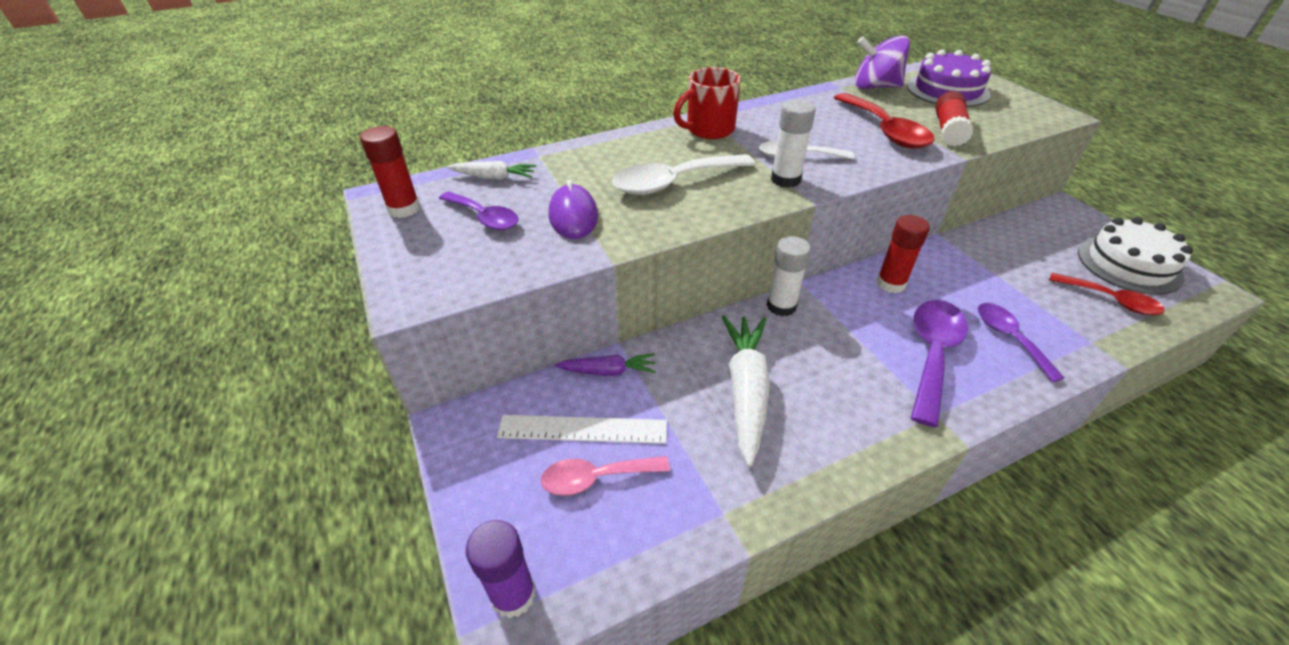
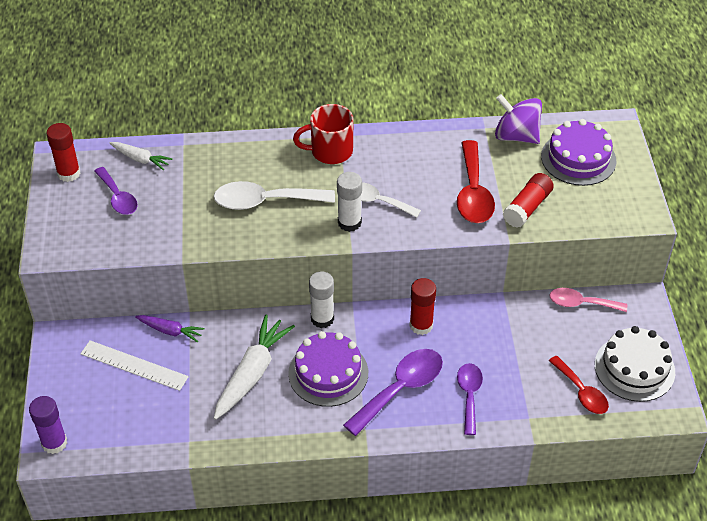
camera: 20 degrees right, 5 degrees up
pink spoon [541,456,670,496] -> pink spoon moved to [549,288,627,312]
purple mouse [549,180,598,239] -> none
none -> purple cake [288,331,368,407]

